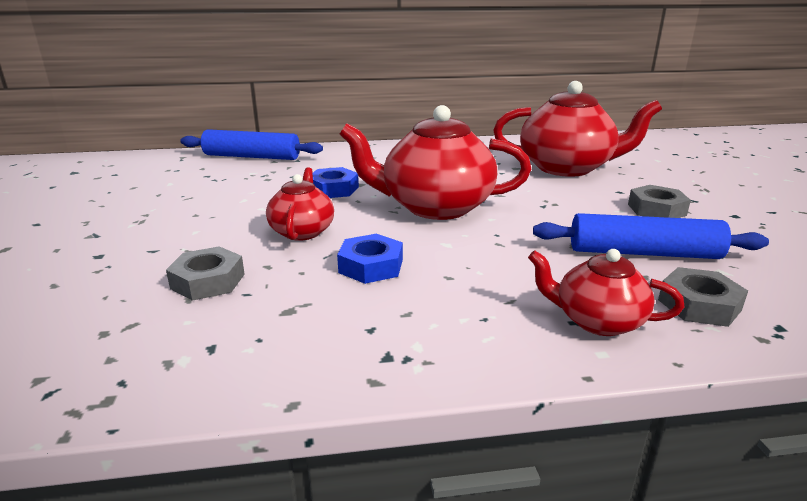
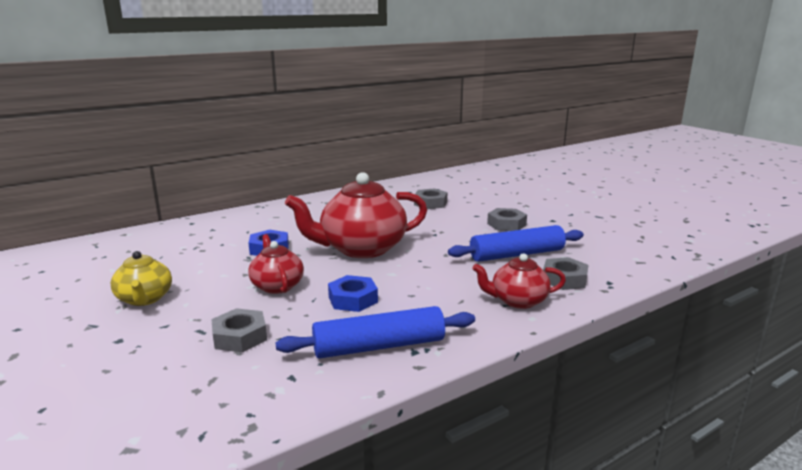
camera: 25 degrees left, 5 degrees down
blue rolling pin [181,129,323,160] -> blue rolling pin moved to [275,306,475,359]
red teapot [493,81,662,177] -> grey nut [414,189,447,209]
none -> yellow teapot [111,251,172,306]

